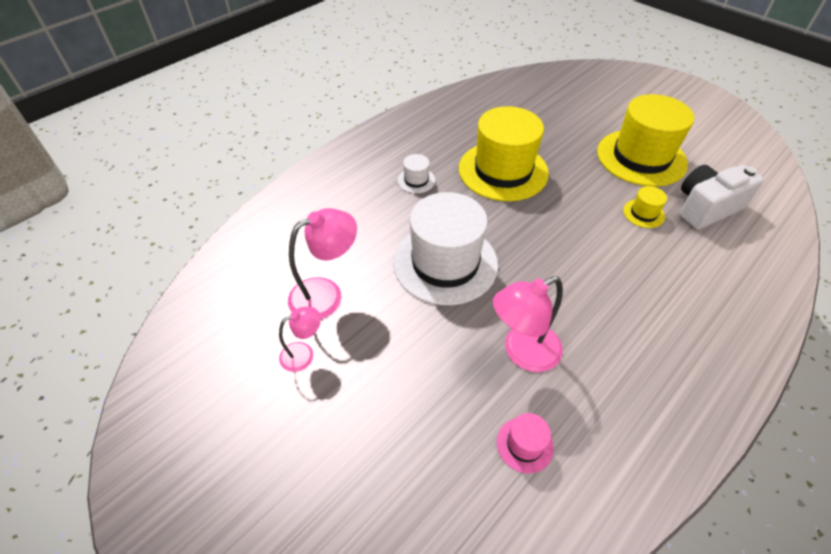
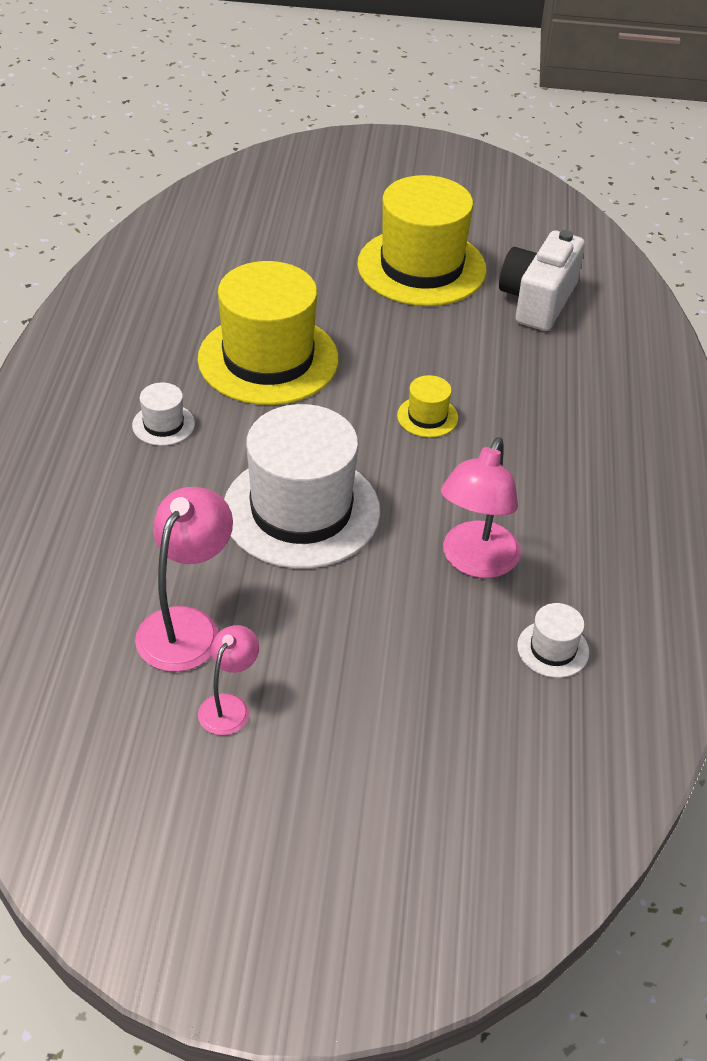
camera: 40 degrees left, 5 degrees down
pink hat [497,413,554,474] -> white hat [517,603,589,678]
yellow hat [623,186,667,228] -> yellow hat moved to [397,375,458,437]

